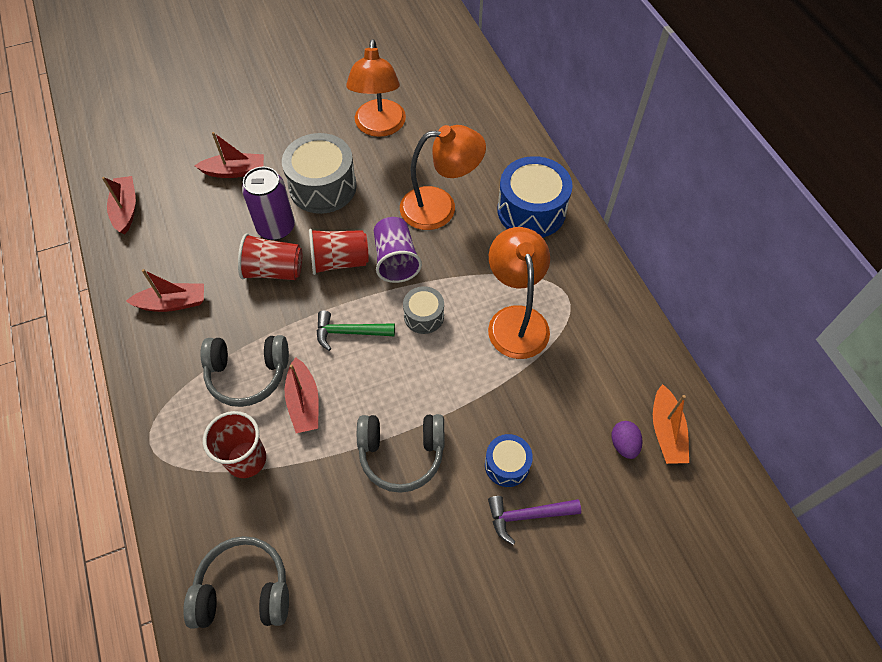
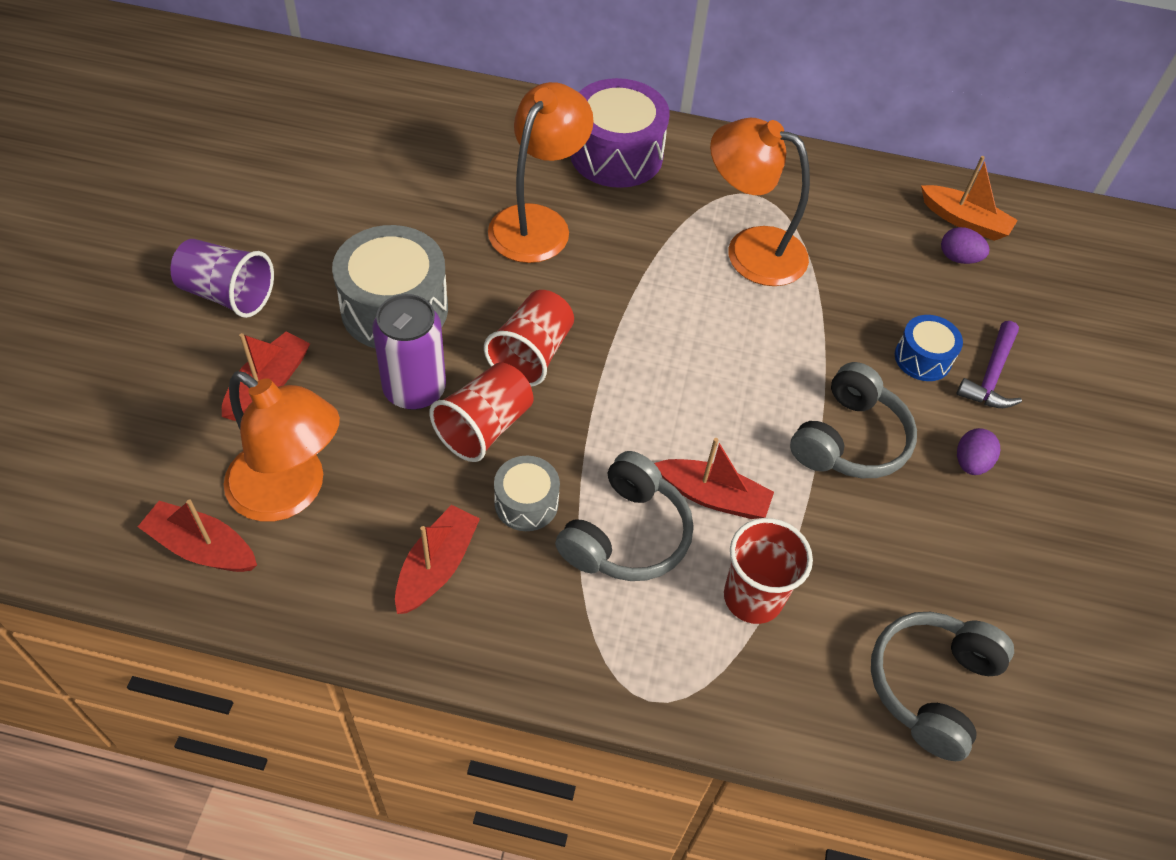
camera: 60 degrees left, 5 degrees down
green hammer [317,310,395,351] -> none
orange lamp [346,39,406,137] -> orange lamp moved to [224,371,340,522]
purple cup [374,217,422,283] -> purple cup moved to [171,239,274,318]
grey drum [403,286,444,334] -> grey drum moved to [494,456,560,531]
blue drum [497,156,573,238] -> purple drum [570,78,670,188]
none -> purple egg [957,428,1000,475]

